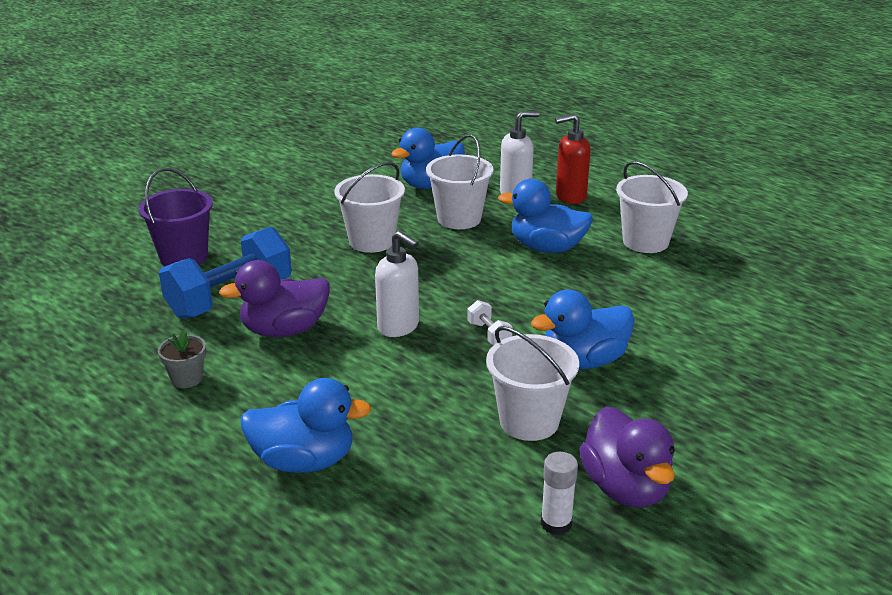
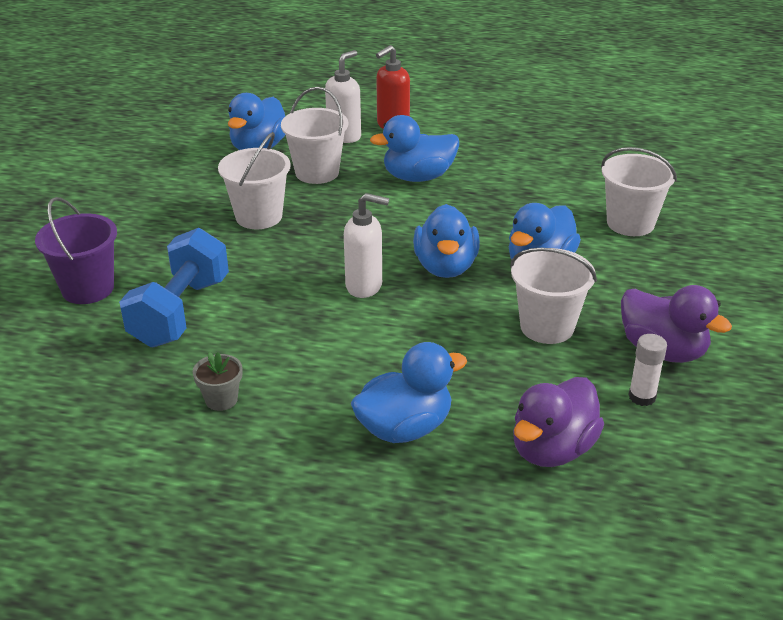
camera: 30 degrees left, 5 degrees up
purple duck [219,260,330,337] -> purple duck moved to [513,377,604,467]
white dumbbell [467,300,513,345] -> blue duck [413,204,480,278]
white bucket [616,161,688,253] -> white bucket moved to [601,147,677,236]

